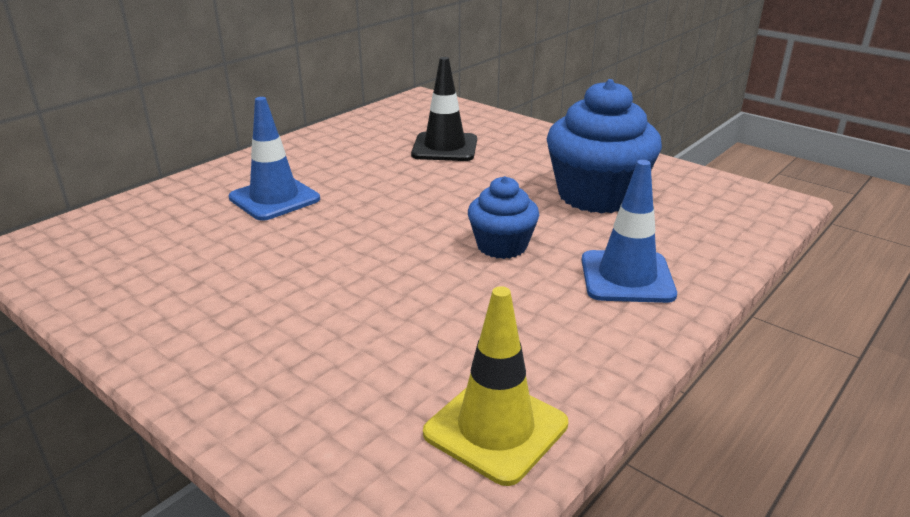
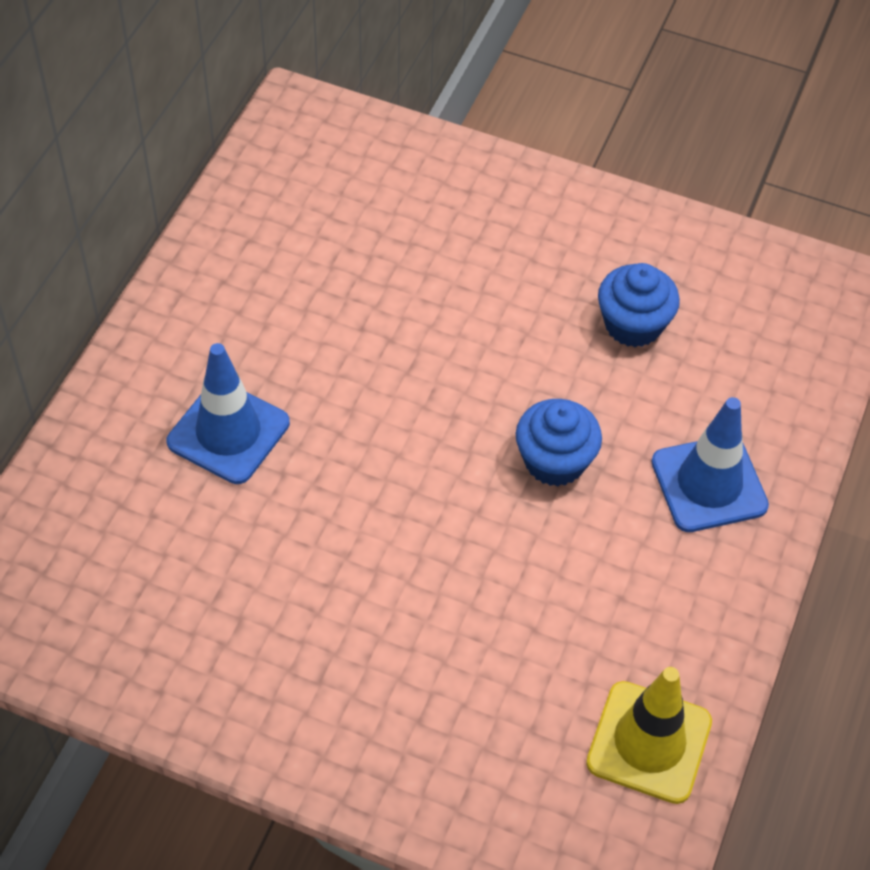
camera: 20 degrees left, 25 degrees up
black traffic cone [411,57,477,161] -> none
blue cupcake [547,79,662,214] -> blue cupcake [598,263,680,347], size x0.57

